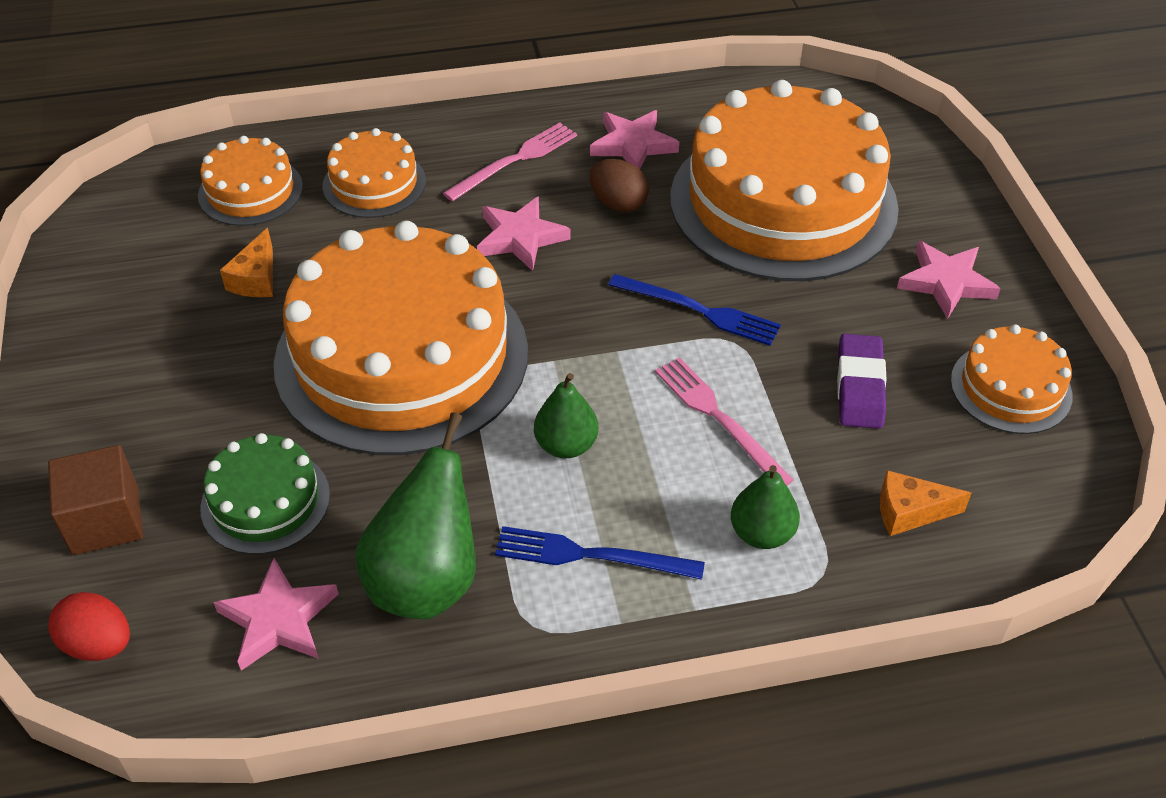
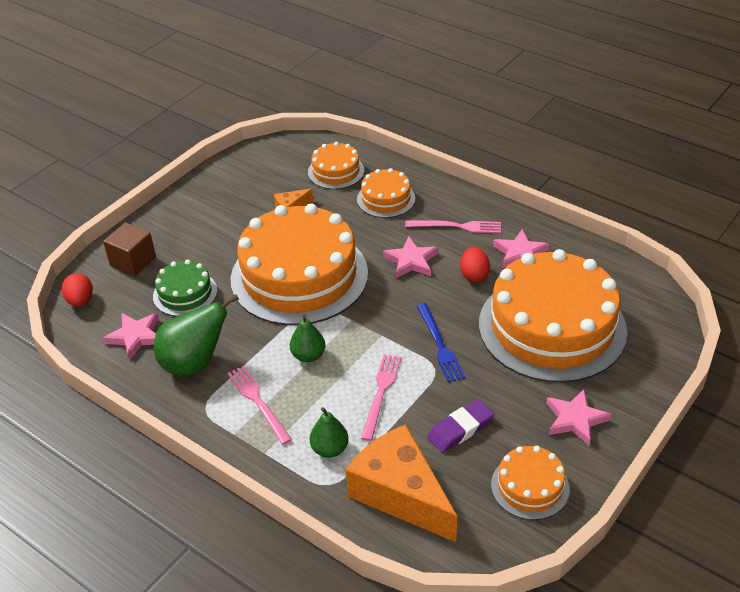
camera: 50 degrees right, 5 degrees down
blue fork [495,526,705,580] -> pink fork [228,366,292,445]
brown egg [589,159,649,212] -> red egg [460,247,490,282]
orange cheese [880,470,971,536] -> orange cheese [346,424,457,542], size x2.33

